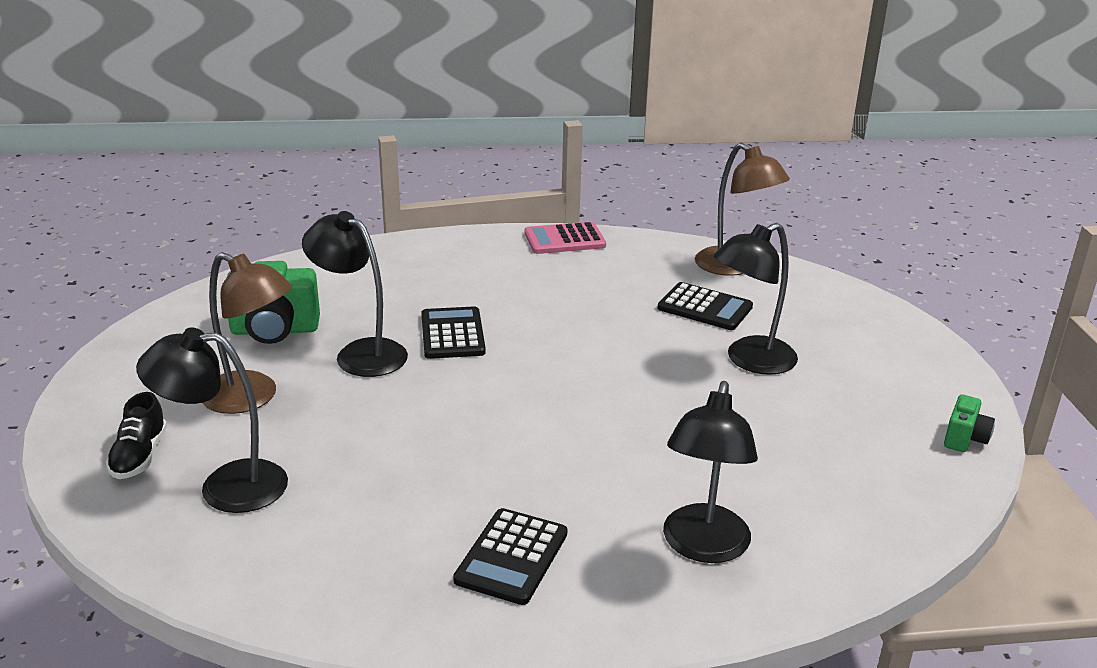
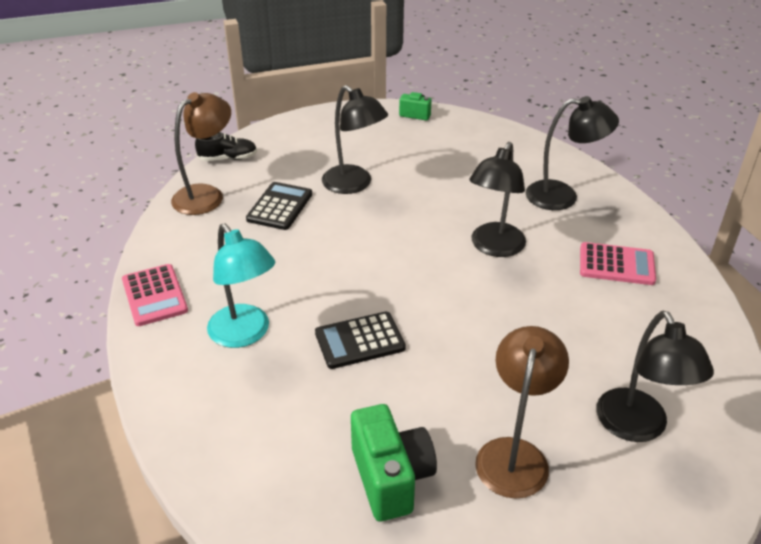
camera: 100 degrees left, 10 degrees up
black shoe [106,392,167,479] -> black shoe moved to [195,132,257,161]
black lamp [302,211,408,377] -> black lamp moved to [469,142,526,257]
black calculator [453,508,567,605] -> pink calculator [580,242,656,285]
none -> turquoise lamp [207,224,275,348]

